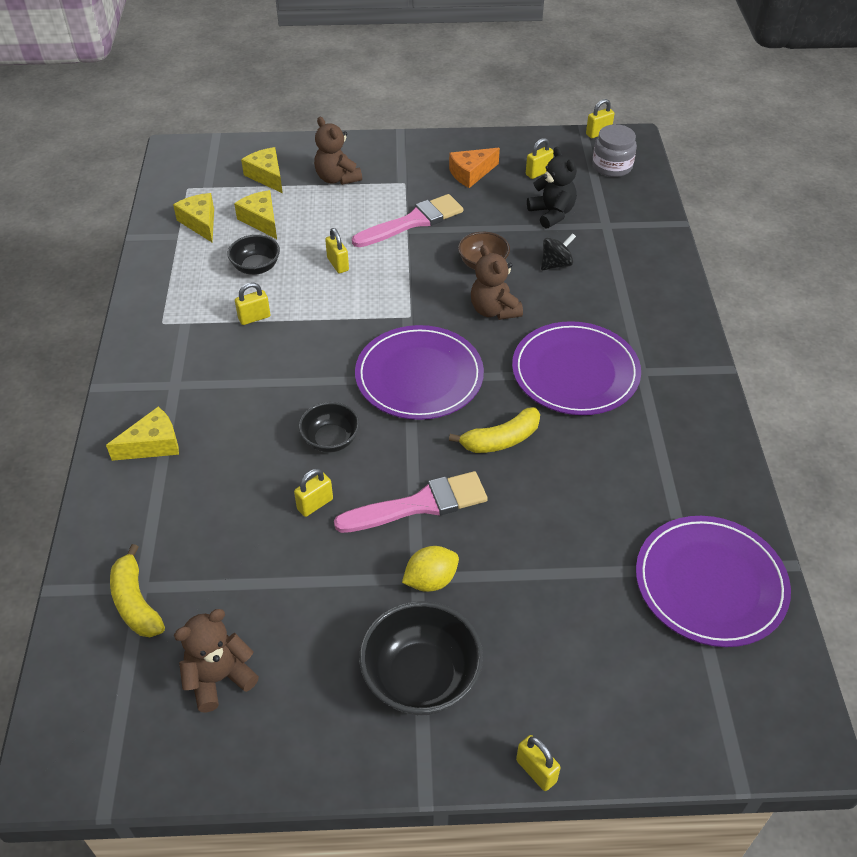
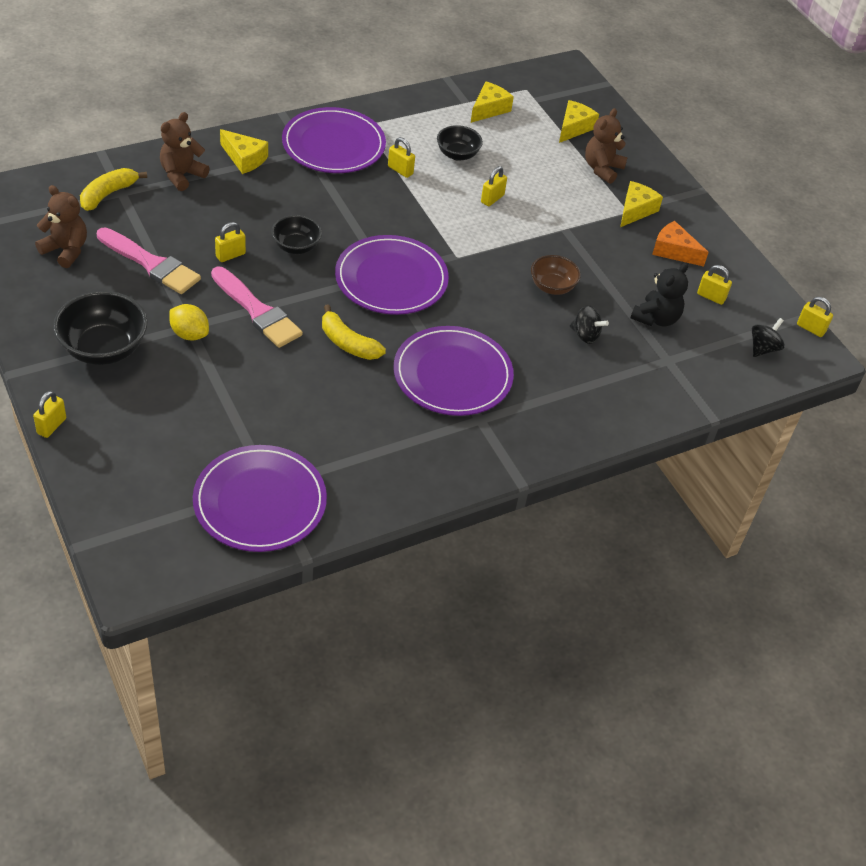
camera: 60 degrees right, 0 degrees up
yellow cheese [234,190,277,239] -> yellow cheese moved to [620,181,663,227]
yellow padlock [294,469,333,517] -> yellow padlock turned 60 degrees counterclockwise [215,222,246,262]
pink brush [352,194,463,247] -> pink brush moved to [97,227,201,294]
brown teddy bear [471,245,523,320] -> brown teddy bear moved to [160,112,210,191]
grey jar [592,124,637,177] -> black spinning top [752,318,785,357]
none -> purple plate [282,107,386,173]

